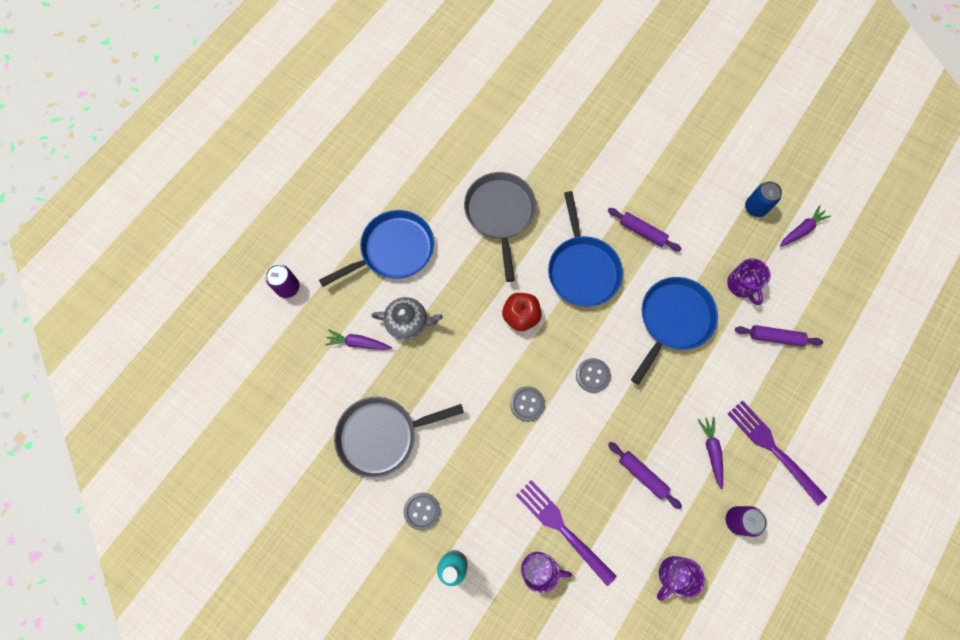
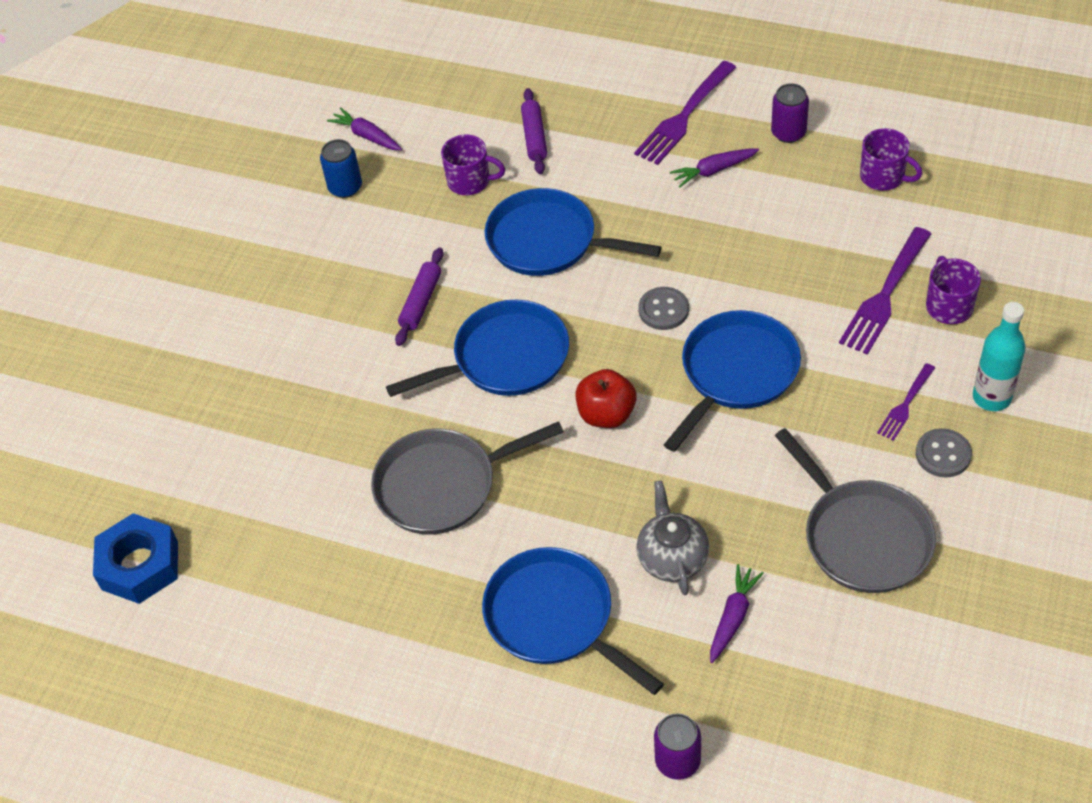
camera: 100 degrees left, 20 degrees down
purple carrot [325,330,392,350] -> purple carrot turned 150 degrees counterclockwise [710,564,764,663]
grey button [510,386,545,422] -> blue pan [664,310,801,452]
purple rolling pin [608,442,682,509] -> none
purple mug [727,258,771,305] -> purple mug turned 45 degrees clockwise [441,135,505,195]
none -> blue nut [93,513,178,604]
none -> purple fork [877,363,935,441]

